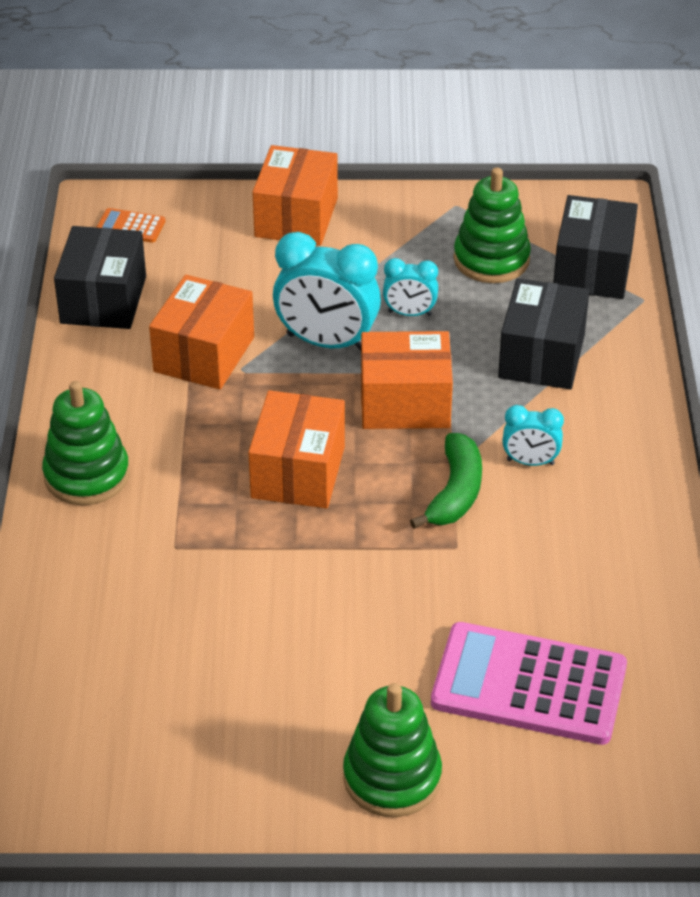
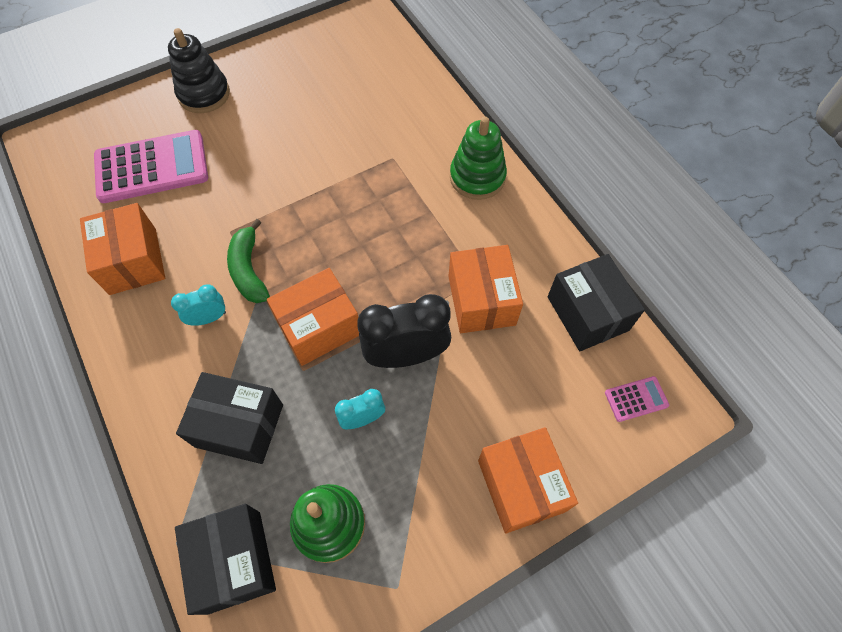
camera: 150 degrees right, 20 degrees up
orange calculator [96,208,165,243] -> pink calculator [605,376,669,422]
orange box [248,390,345,508] -> orange box moved to [80,203,165,295]
turquoise clock [273,232,381,351] -> black clock [357,294,451,368]
green stacking toy [343,683,442,817] -> black stacking toy [168,28,230,113]
black box [498,278,589,389] -> black box turned 60 degrees counterclockwise [176,372,283,464]

